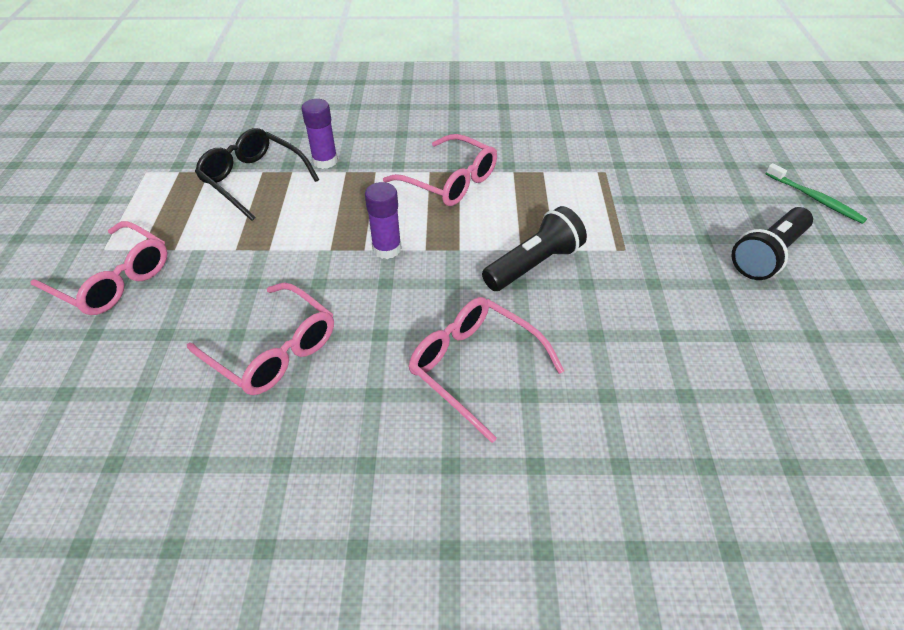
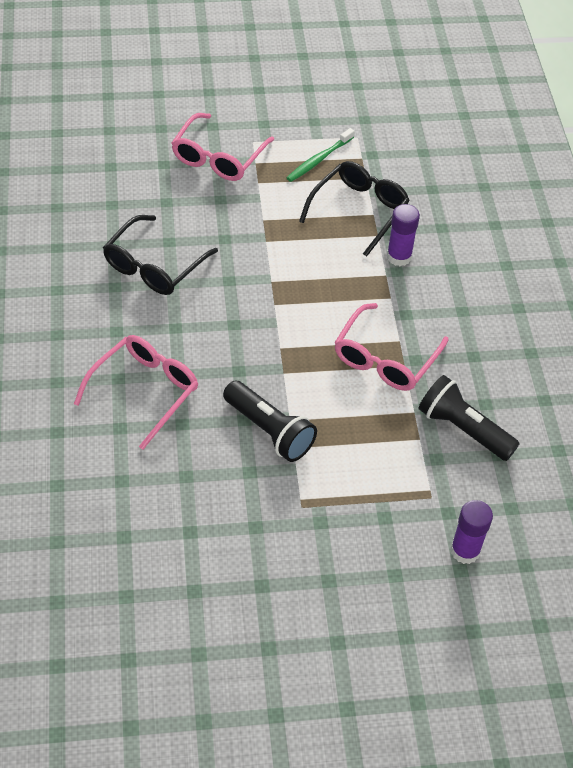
camera: 80 degrees right, 5 degrees up
pink glasses [187,283,334,395] -> black glasses [103,215,218,295]
purple glue stick [365,182,402,259] -> purple glue stick moved to [451,500,493,564]
black flashlight [732,207,813,280] -> black flashlight moved to [419,375,520,461]
green toothbrush [766,163,867,224] -> green toothbrush moved to [286,128,355,182]

